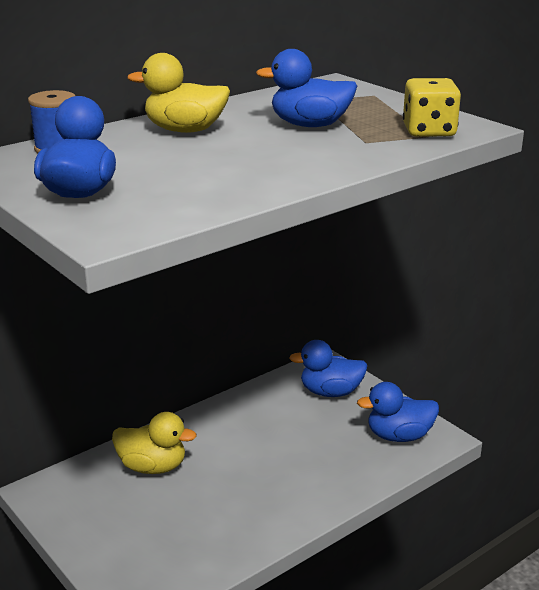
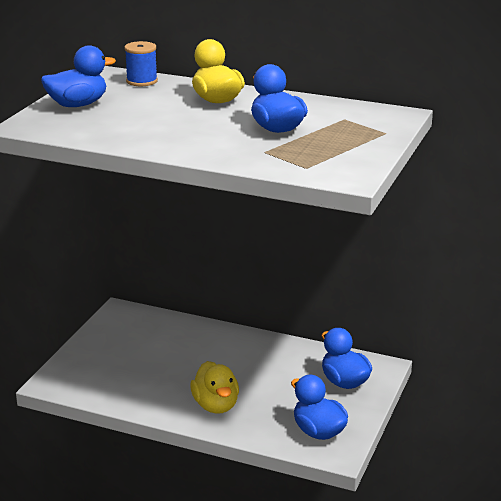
camera: 60 degrees right, 0 degrees up
yellow duck [112,412,197,474] -> yellow duck moved to [190,361,239,414]
yellow dice [403,78,461,137] -> none

